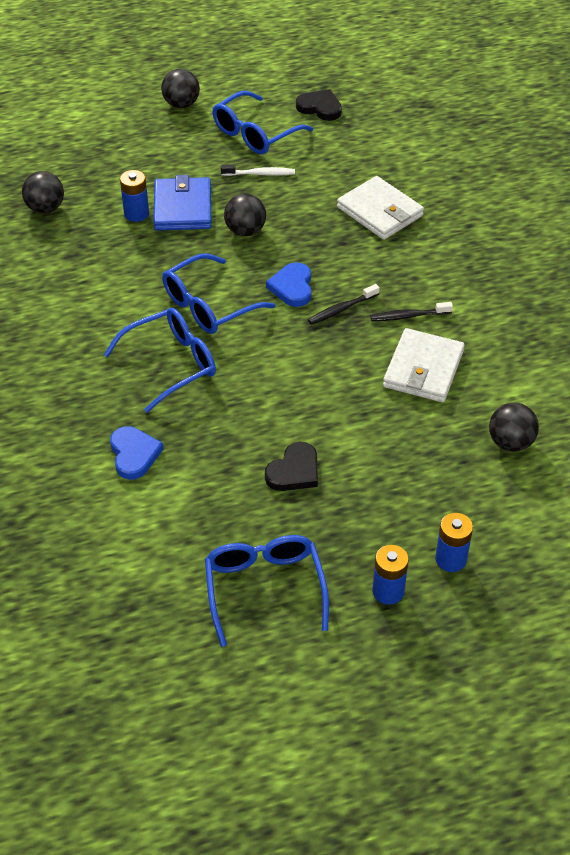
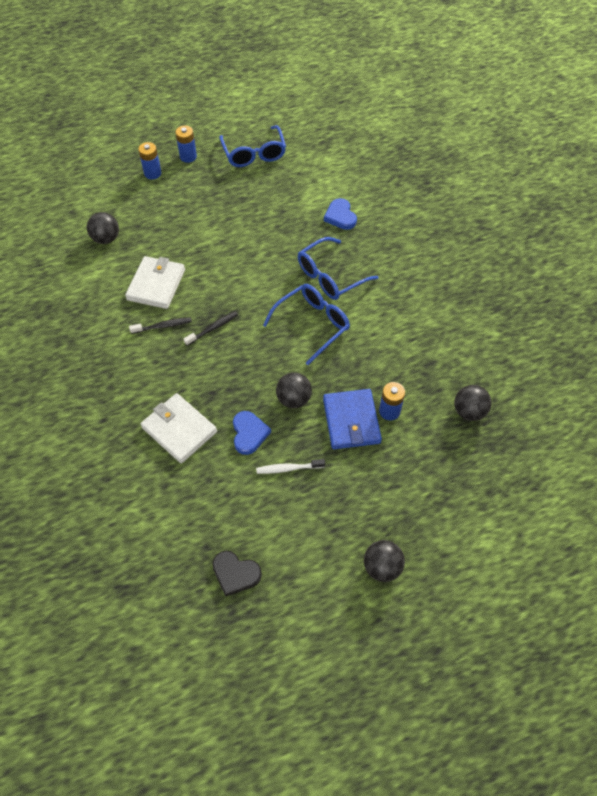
camera: 175 degrees right, 10 degrees up
blue glasses [212,91,313,154] -> none
black heart [265,442,318,491] -> none
blue heart [266,262,312,307] -> blue heart moved to [233,411,271,455]

